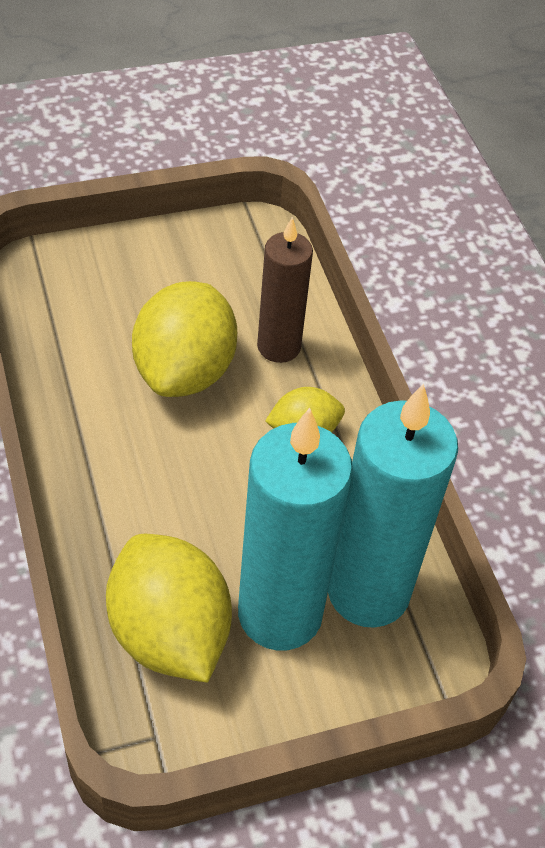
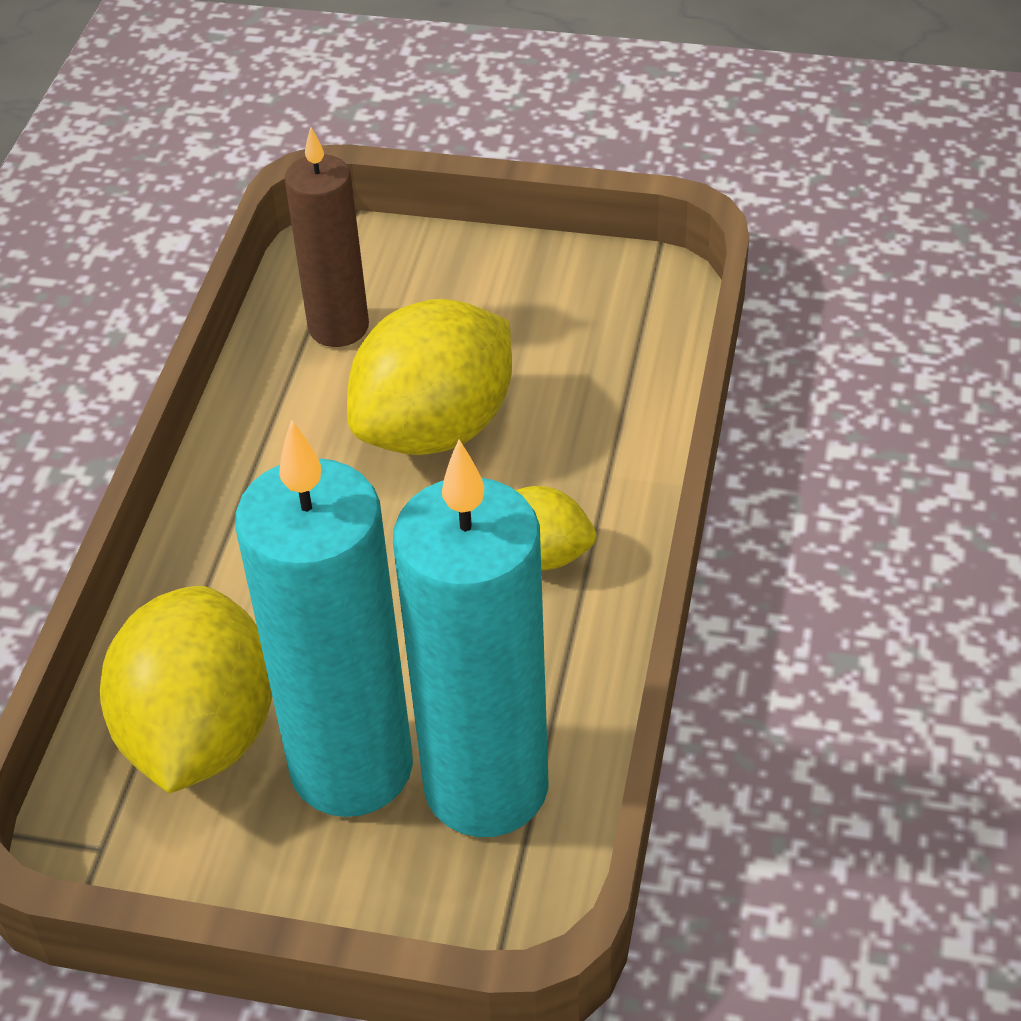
camera: 35 degrees right, 5 degrees down
brown candle [257,217,313,363] -> brown candle moved to [285,127,369,347]

